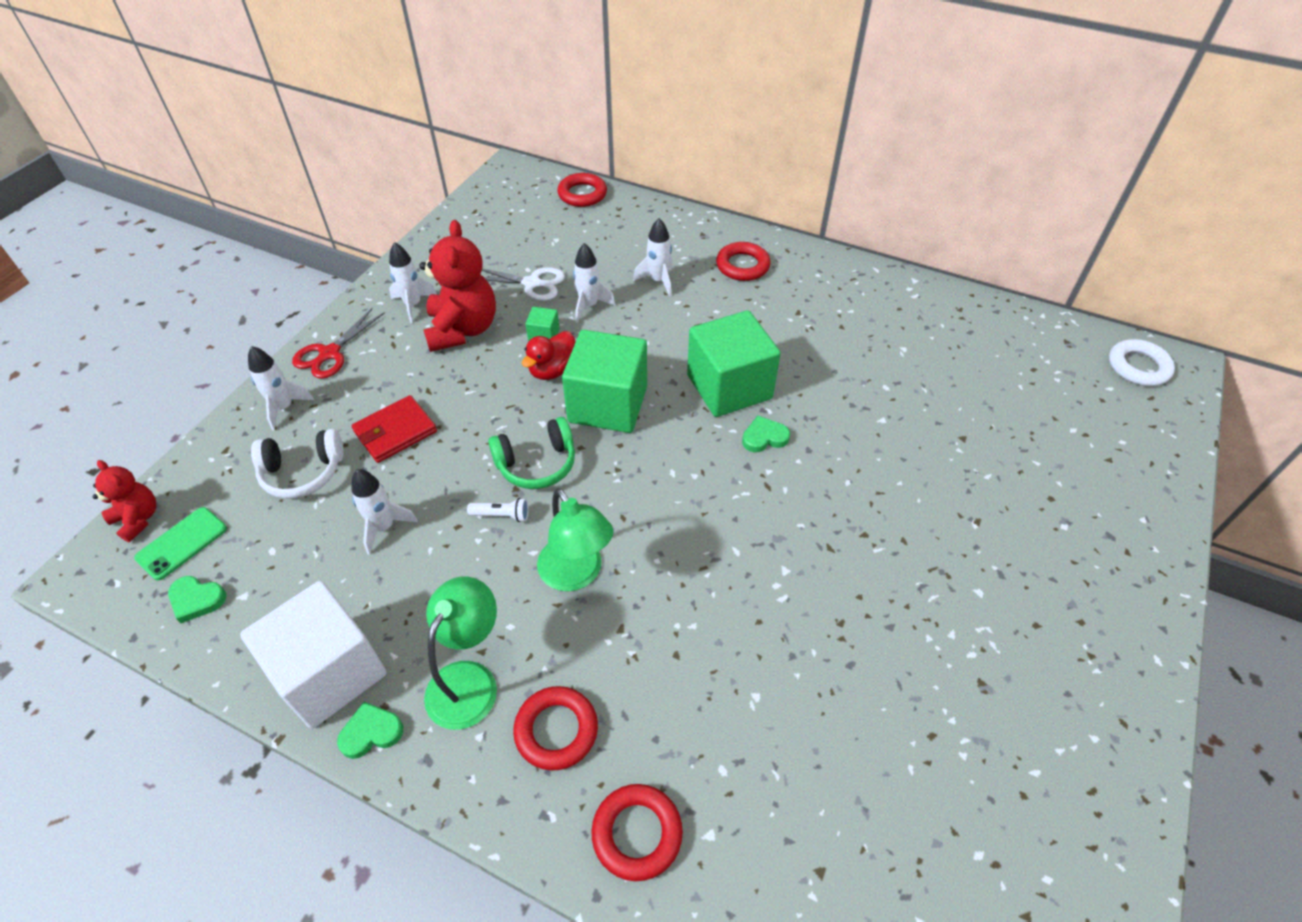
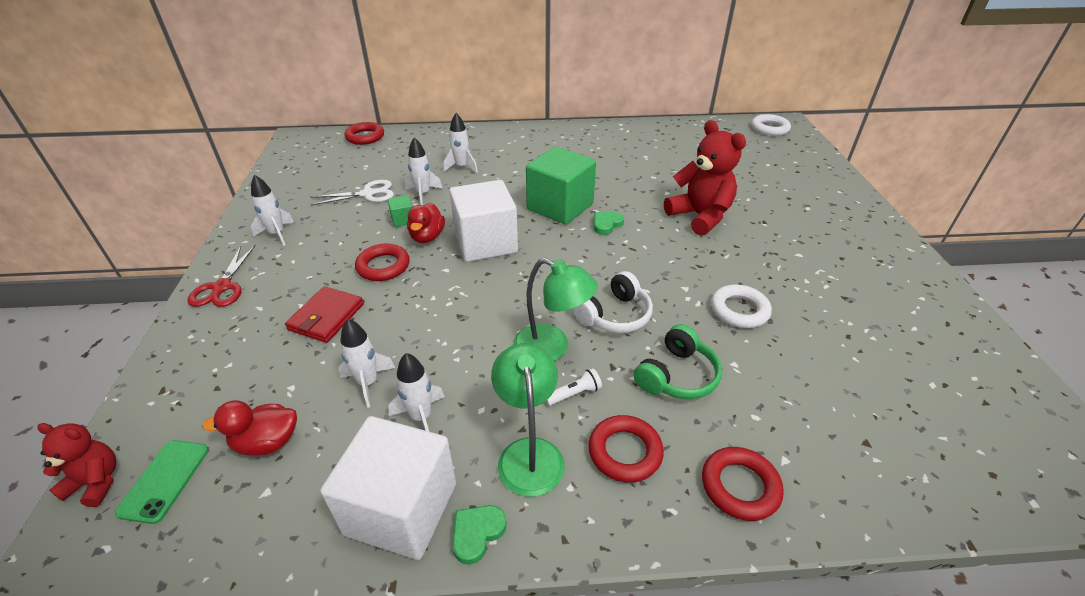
camera: 30 degrees left, 10 degrees down
green heart [168,576,226,623] -> none
white rocket [248,346,314,431] -> white rocket moved to [388,353,445,431]
white headphones [251,429,344,499] -> white headphones moved to [573,271,653,333]
red teddy bear [420,220,496,352] -> red teddy bear moved to [664,120,746,236]
white flashlight [467,498,529,522] -> white flashlight moved to [546,368,602,406]
green headphones [488,417,575,489] -> green headphones moved to [634,324,722,399]
green cube [562,330,647,433] -> white cube [449,180,518,262]
red ring [716,242,771,281] -> red ring moved to [355,244,410,281]
none -> red duck [202,400,297,456]
none -> white ring [711,284,772,328]

